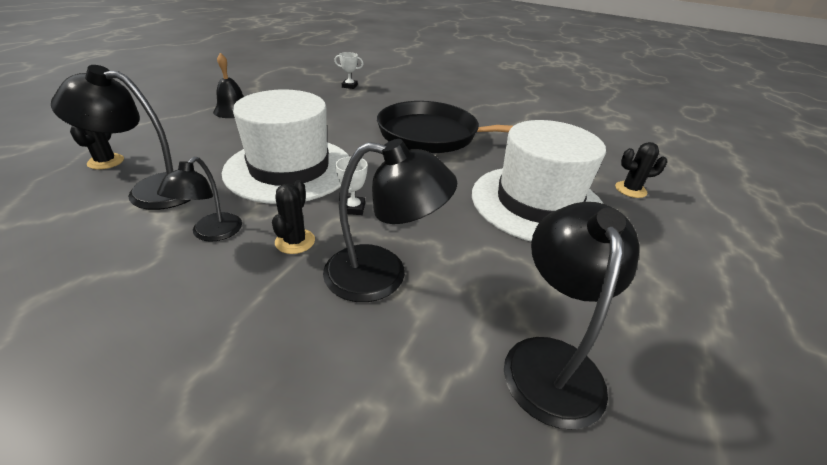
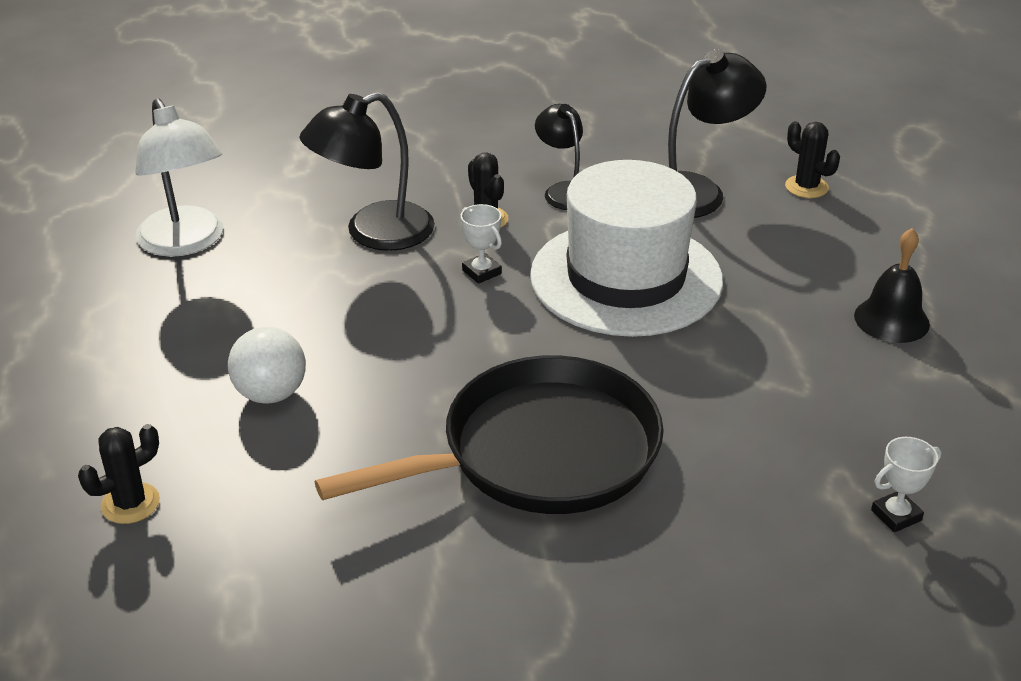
camera: 145 degrees right, 0 degrees up
white hat [472,120,606,242] -> white ball [228,327,306,404]
black lamp [504,202,639,430] -> white lamp [135,98,224,257]

